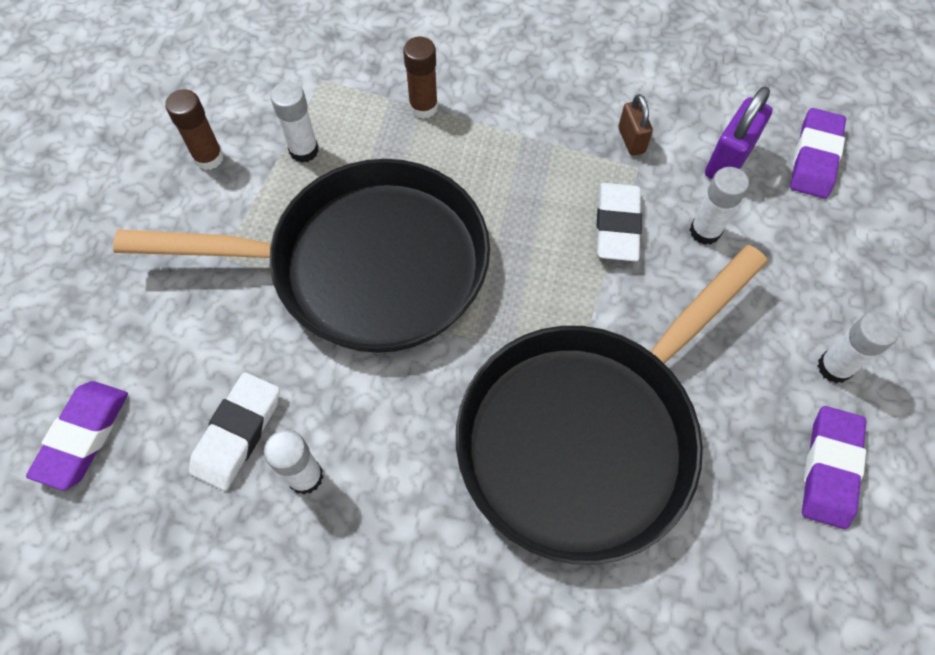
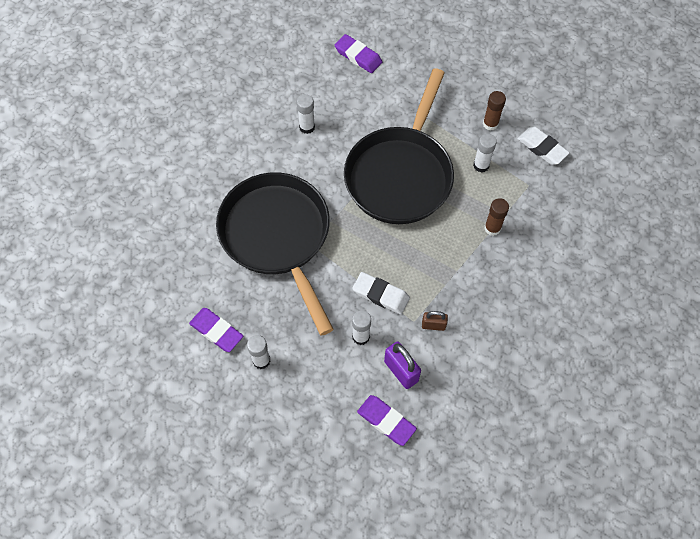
camera: 110 degrees right, 0 degrees up
white eraser [189,372,280,491] -> white eraser moved to [517,127,570,165]

